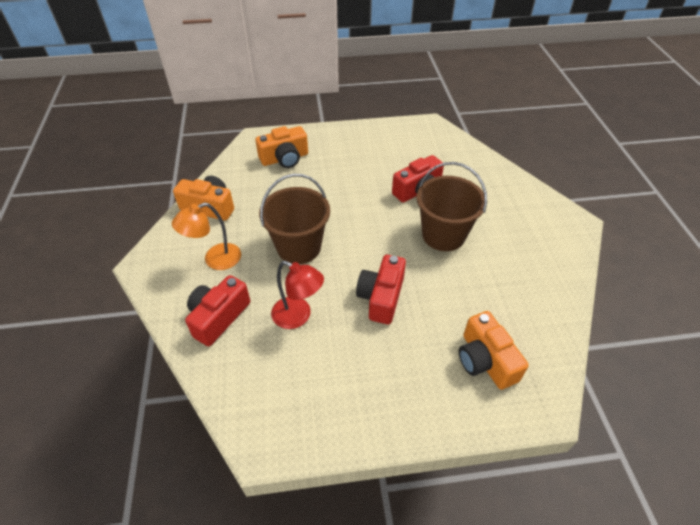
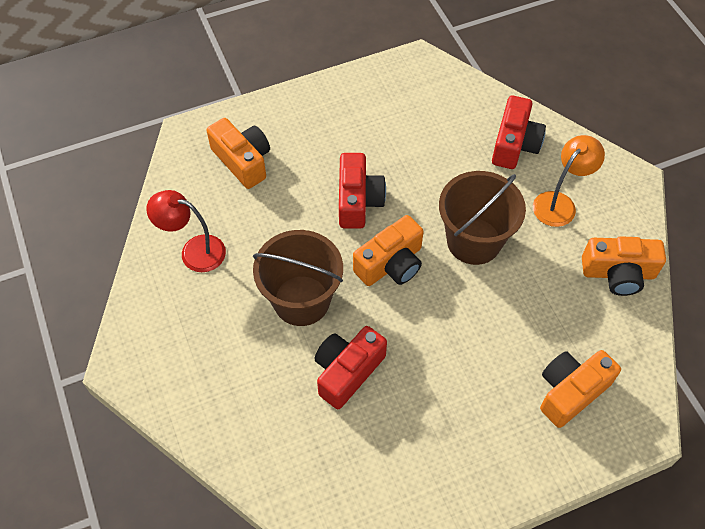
camera: 165 degrees right, 10 degrees up
red lamp [271,261,324,329] -> red lamp moved to [146,190,226,272]
none -> orange camera [353,215,424,286]

